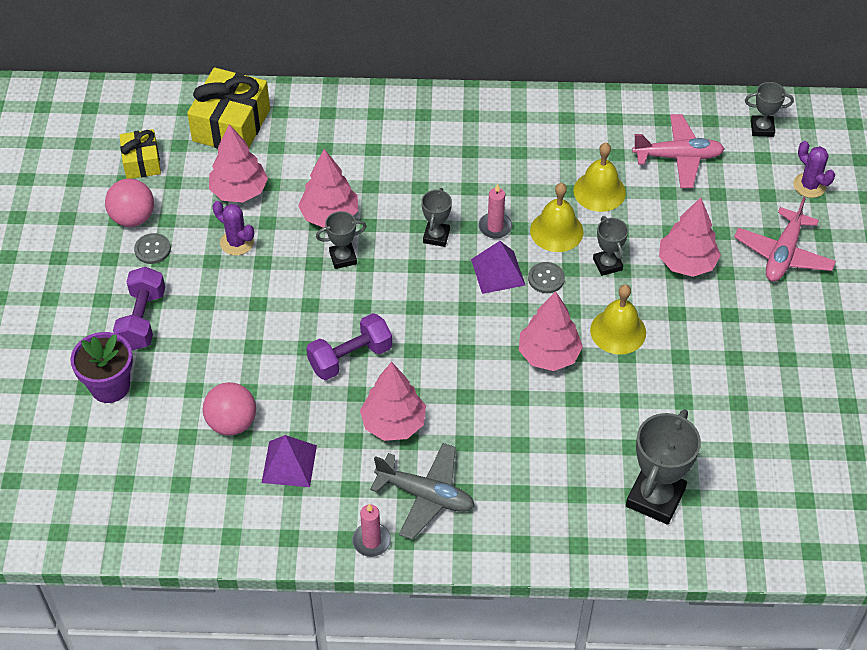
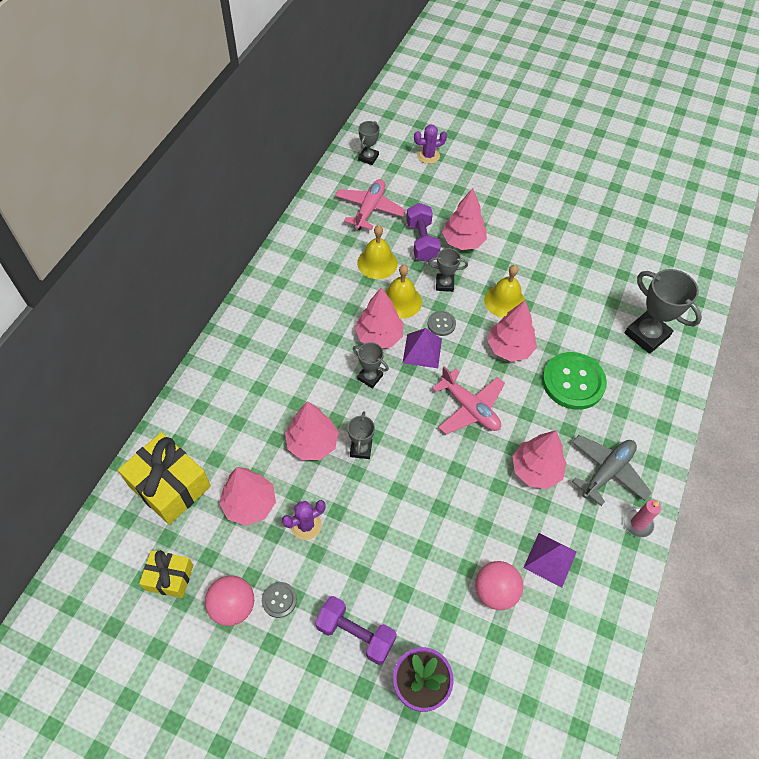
camera: 70 degrees left, 5 degrees up
purple dumbbell [306,313,392,380] -> purple dumbbell moved to [406,203,441,262]
pink candle [479,184,512,239] -> pink tree [355,287,403,348]
pink plane [734,197,836,282] -> pink plane moved to [432,366,505,435]
none -> green button [542,352,607,410]

